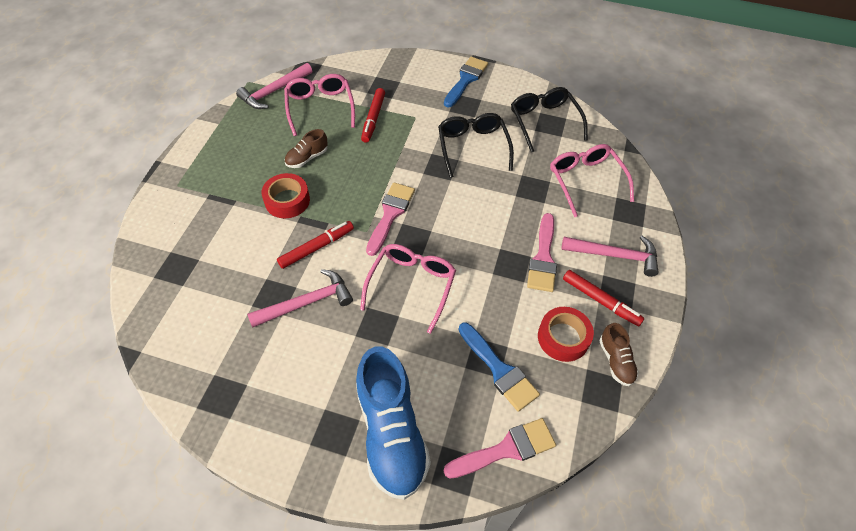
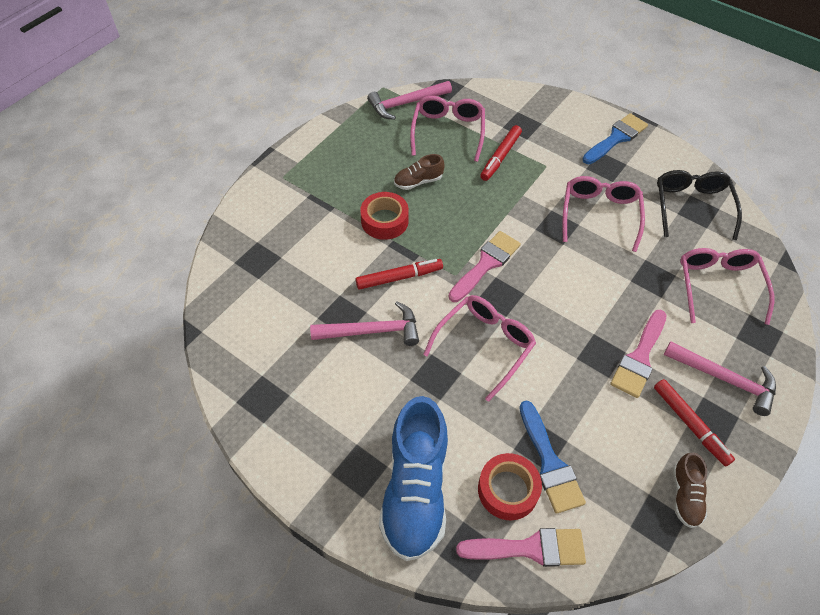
camera: 20 degrees right, 0 degrees up
black glasses [438,113,514,178] -> pink glasses [562,176,645,252]
red tape [538,307,594,362] -> red tape moved to [478,453,542,520]

